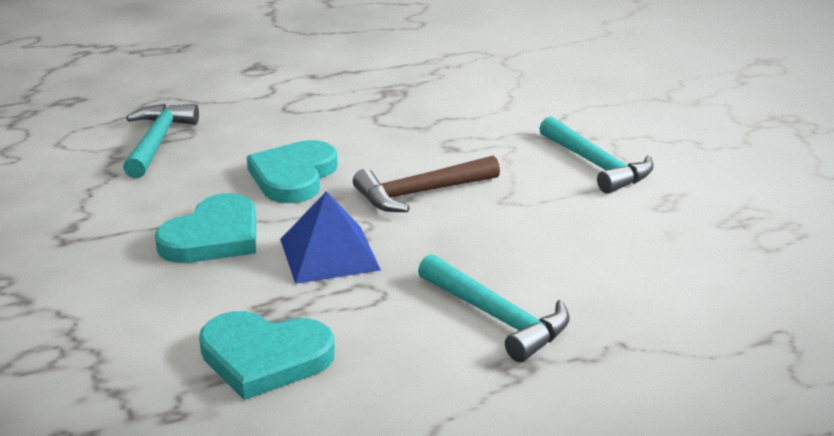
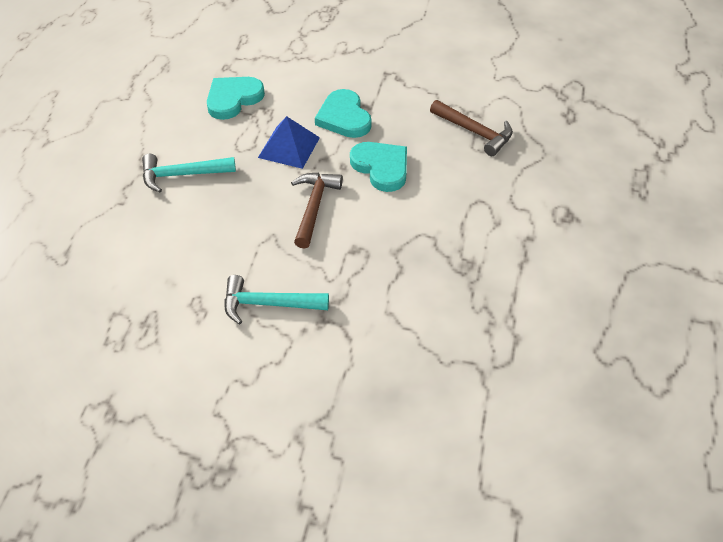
camera: 125 degrees right, 20 degrees up
turquoise hammer [123,104,199,178] -> brown hammer [430,100,513,156]

